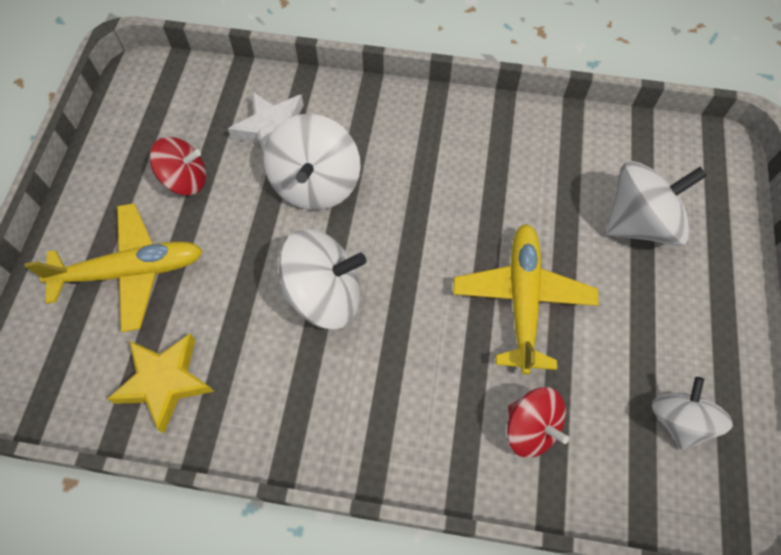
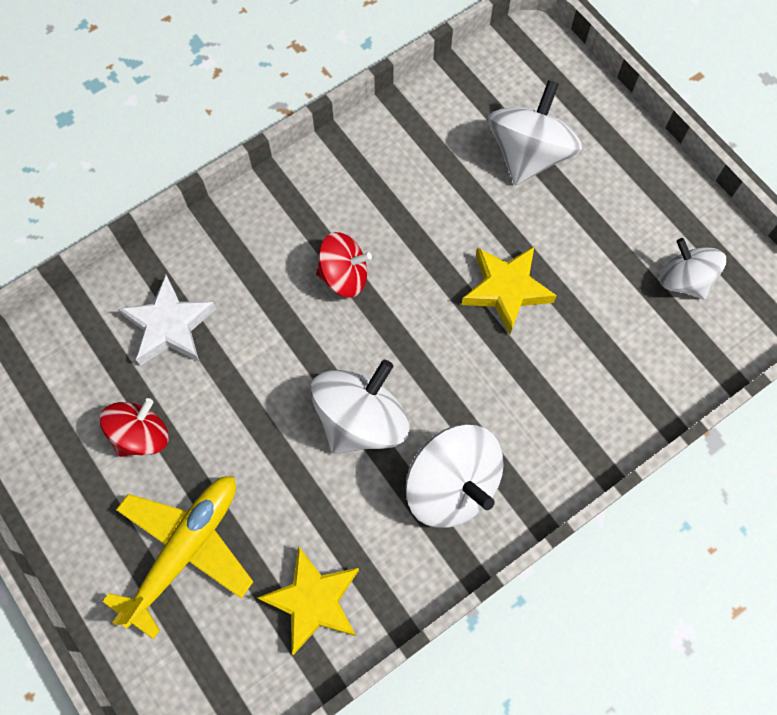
camera: 45 degrees left, 5 degrees up
white spinning top [263,114,361,210] -> white spinning top moved to [405,424,504,527]
yellow plane [453,224,599,375] -> yellow star [461,247,557,334]
red spinning top [507,387,569,458] -> red spinning top moved to [316,232,372,298]

